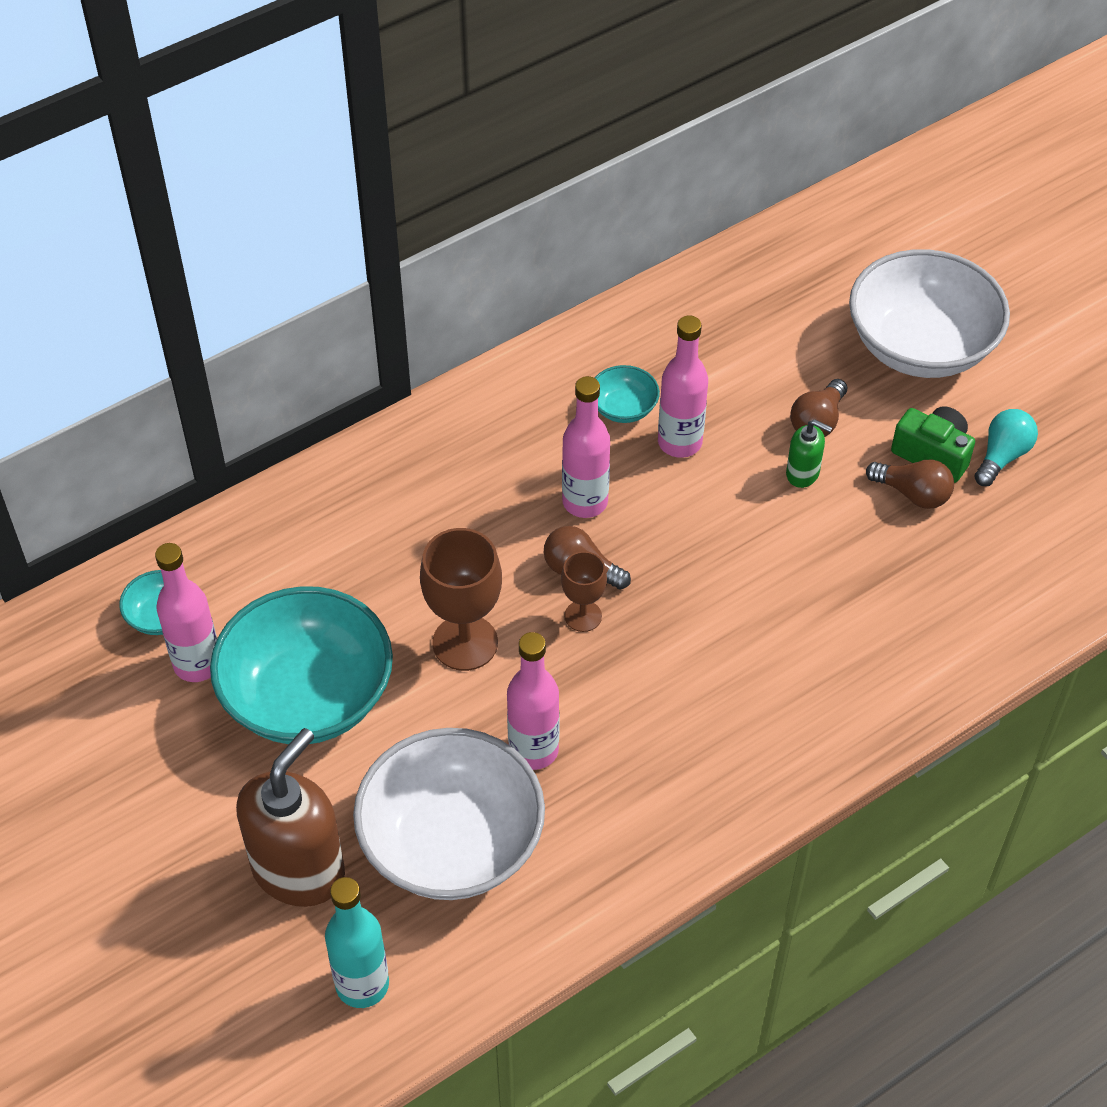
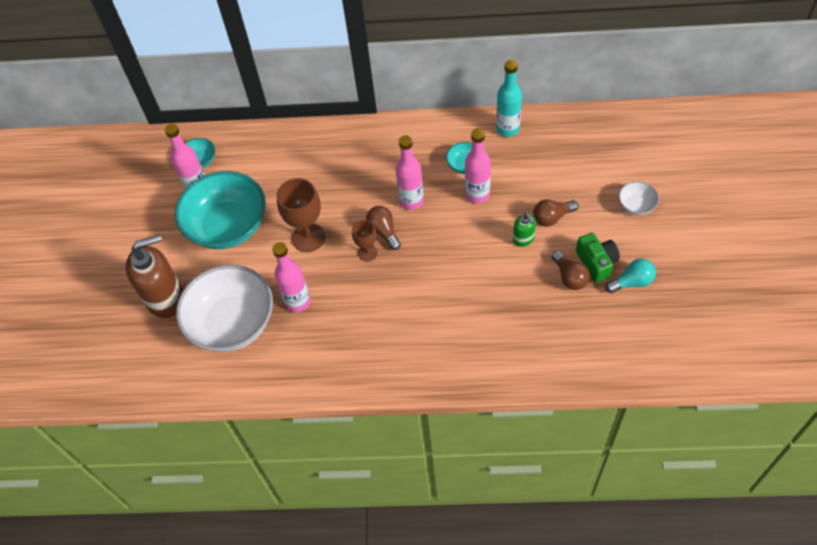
camera: 40 degrees right, 5 degrees up
turquoise bottle [325,877,389,1008] -> turquoise bottle moved to [496,60,522,137]
white bowl [849,249,1010,378] -> white bowl [619,181,659,215], size x0.43

